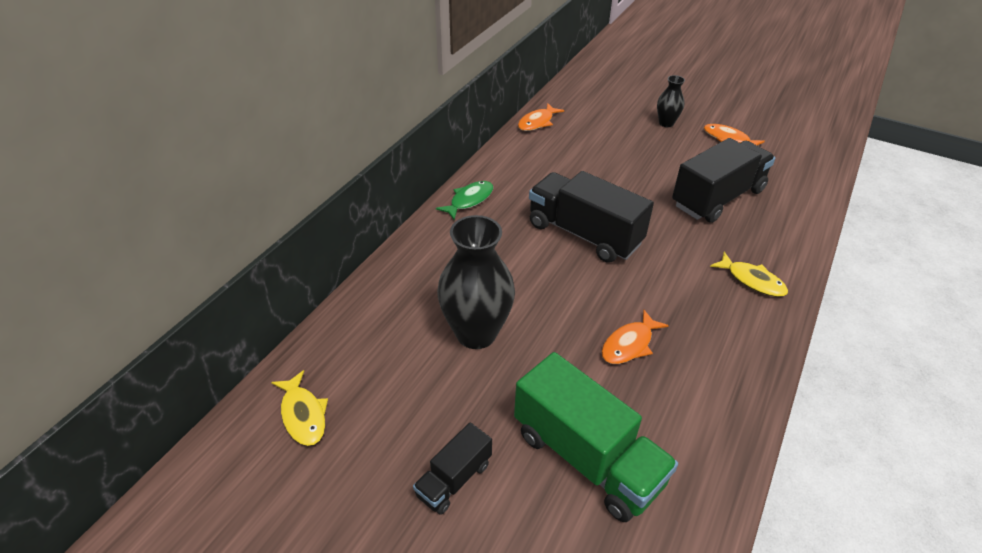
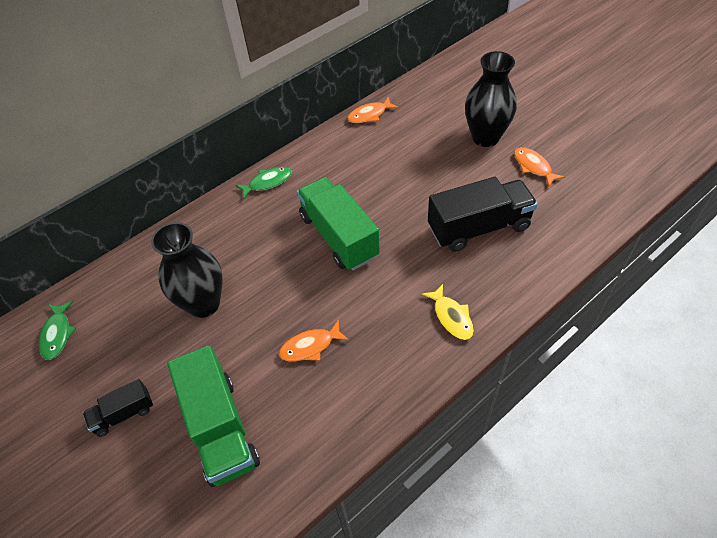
camera: 25 degrees right, 10 degrees up
yellow fish [271,370,328,446] -> green fish [39,301,76,360]
black truck [529,171,654,263] -> green truck [297,177,380,270]
black vase [657,75,685,127] -> black vase [465,51,517,147], size x1.95

